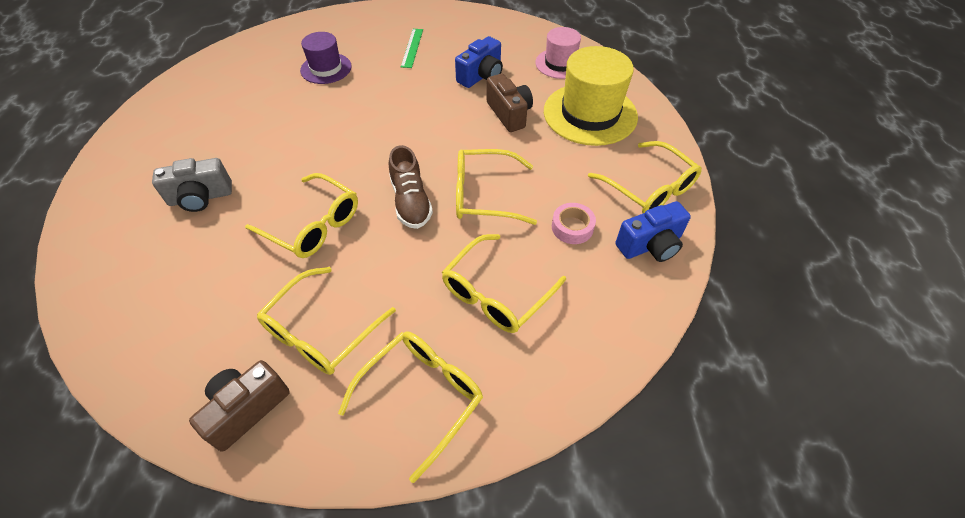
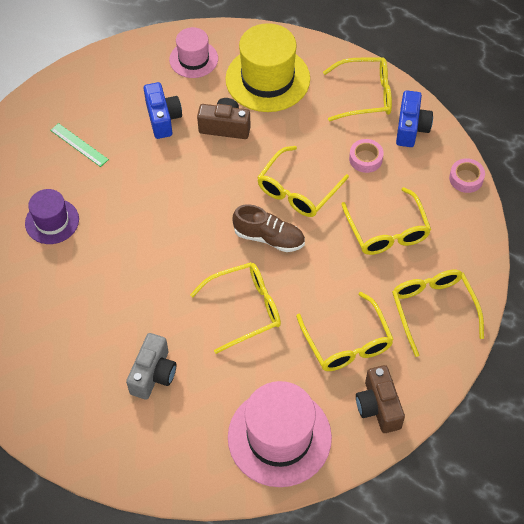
camera: 55 degrees left, 5 degrees up
none -> pink hat [228,381,332,487]
none -> pink tape [449,158,485,193]

